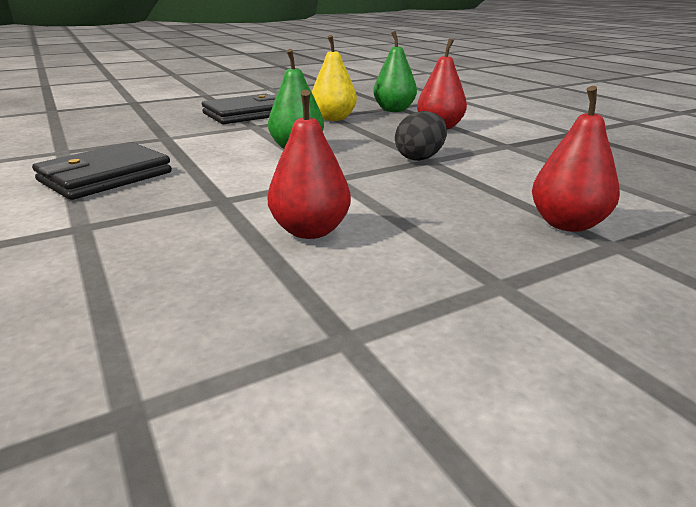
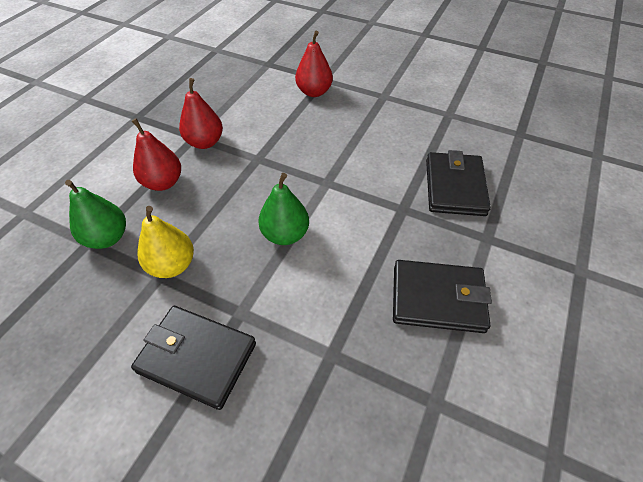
camera: 125 degrees left, 25 degrees up
red pear [268,90,351,239] -> red pear moved to [179,78,223,149]
black egg [395,111,447,161] -> none
none -> black wallet [426,150,491,216]

